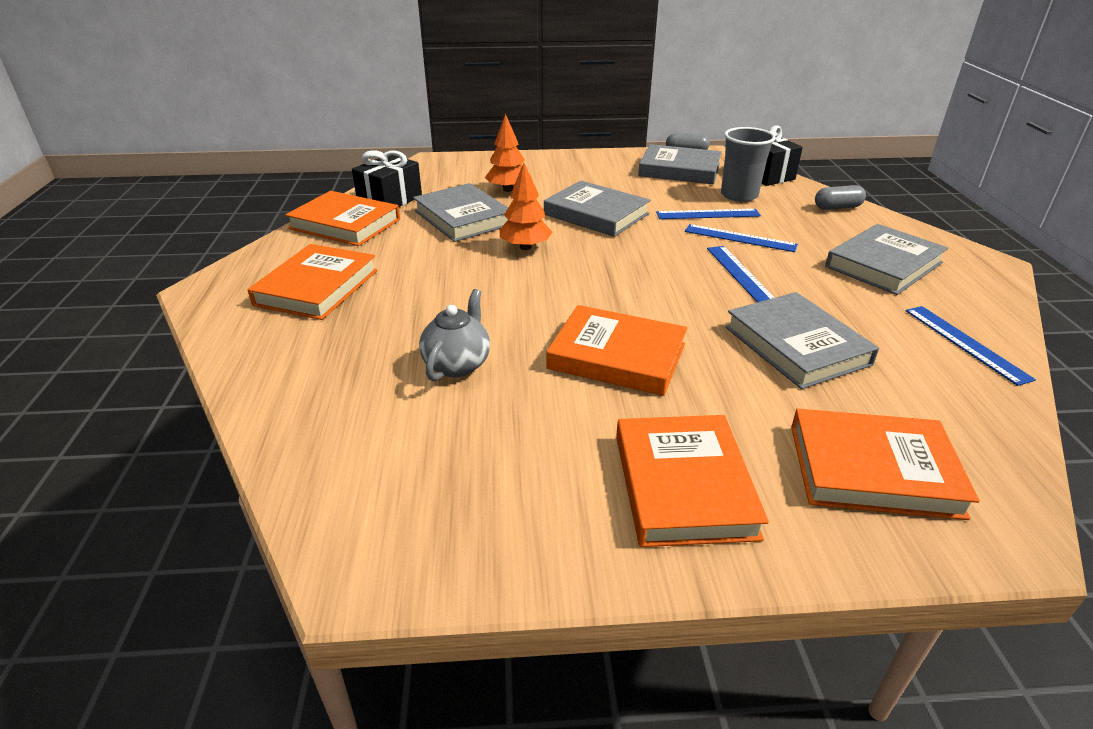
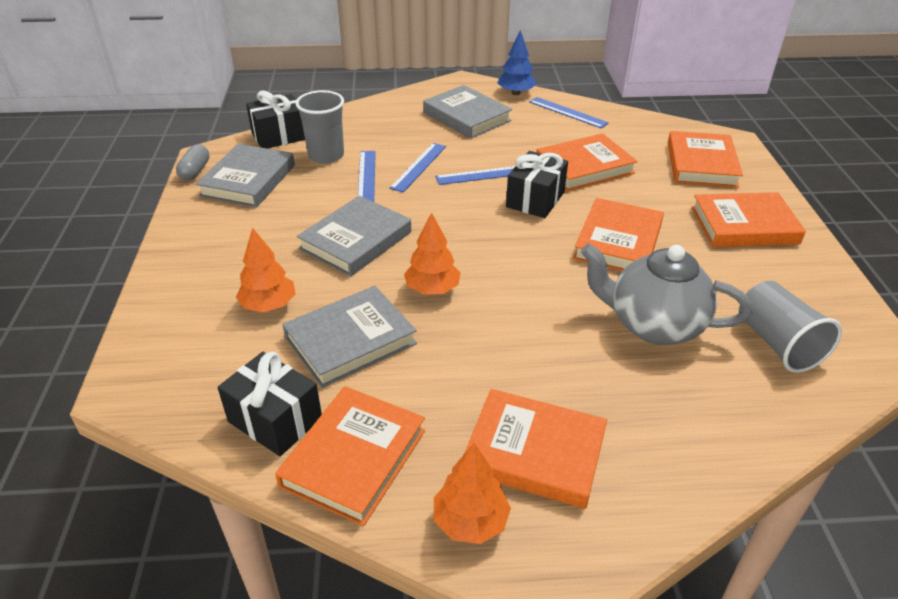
camera: 90 degrees left, 5 degrees up
grey teapot [419,289,490,381] -> grey teapot [581,243,752,345], size x1.64
grey book [725,292,879,389] -> orange book [536,133,637,191]
grey capsule [815,185,866,210] -> none
blue ruler [905,306,1036,386] -> blue ruler turned 60 degrees clockwise [529,97,609,128]
none -> orange tree [434,443,511,544]
none -> blue tree [497,30,536,95]
none -> black gift [506,151,568,218]
none -> grey cup [739,281,842,373]

